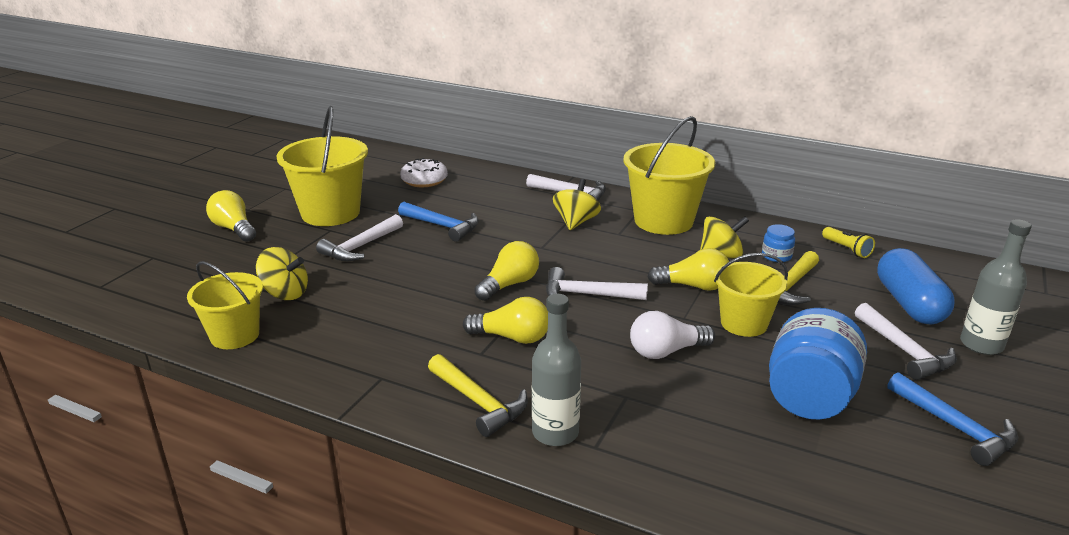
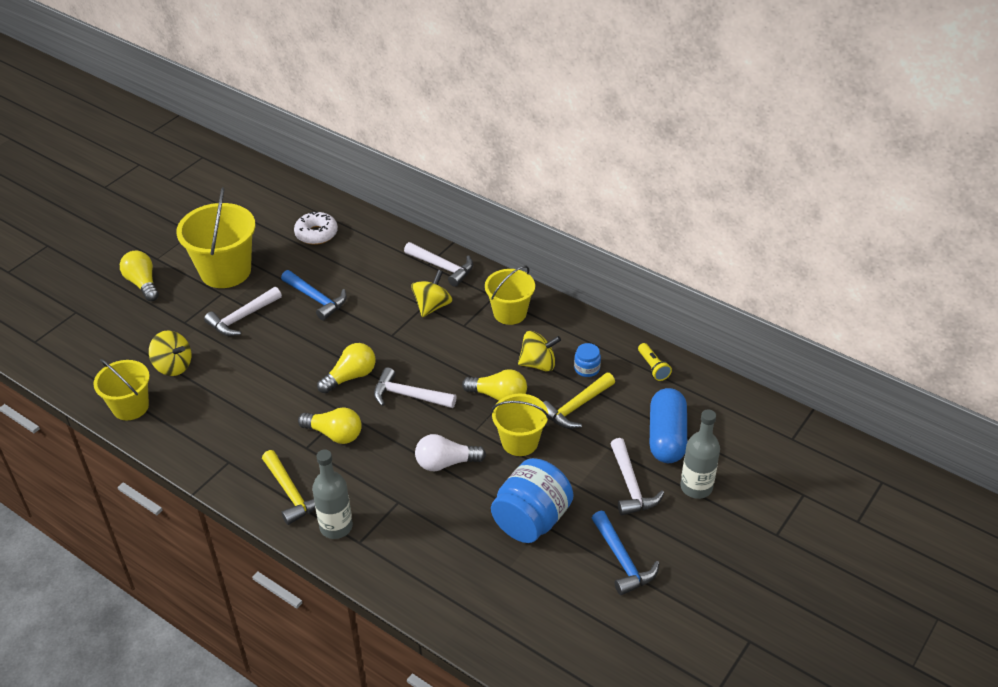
camera: 10 degrees right, 15 degrees up
yellow bucket [623,116,715,235] -> yellow bucket [485,266,535,325], size x0.63

